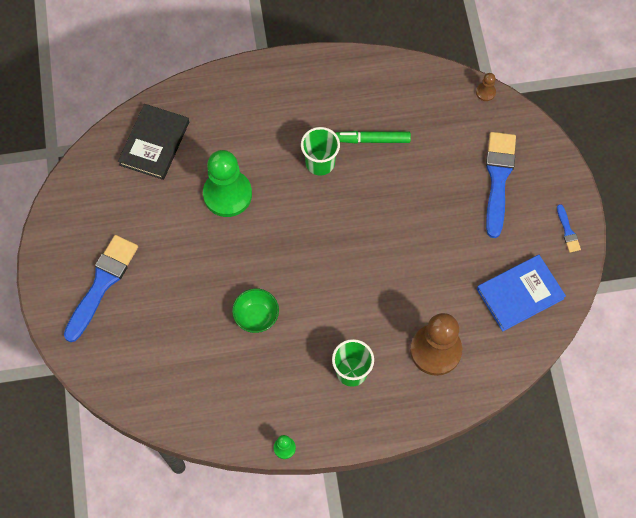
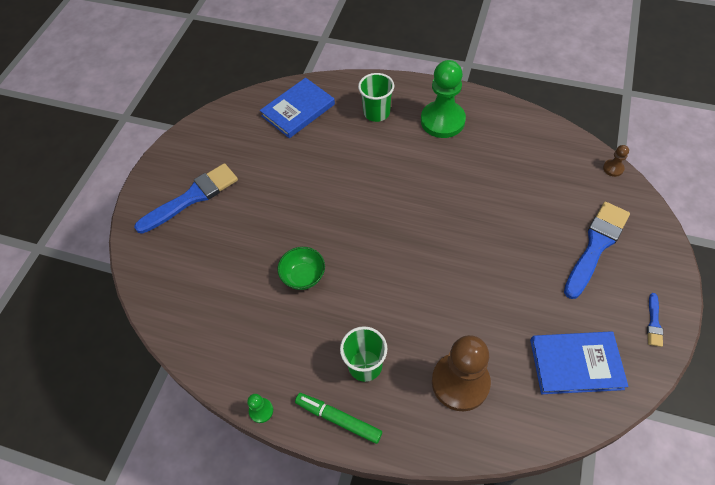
camera: 30 degrees right, 10 degrees down
black book [118,104,189,180] -> blue book [260,78,335,138]
green pawn [203,150,252,217] -> green pawn moved to [421,60,466,138]
green cup [301,127,340,176] -> green cup moved to [358,73,394,122]
green marker [336,131,411,144] -> green marker moved to [295,393,382,444]

